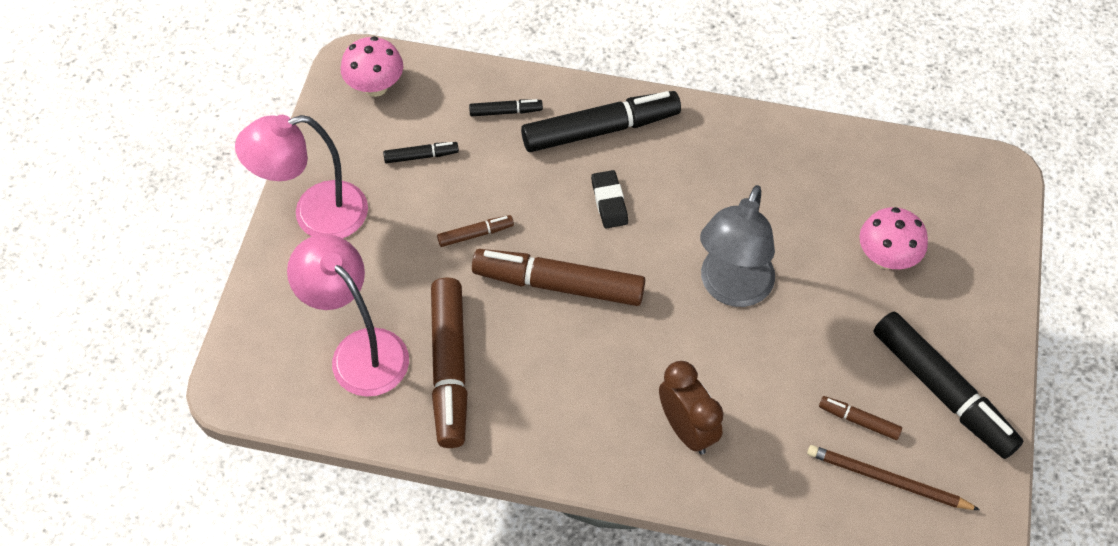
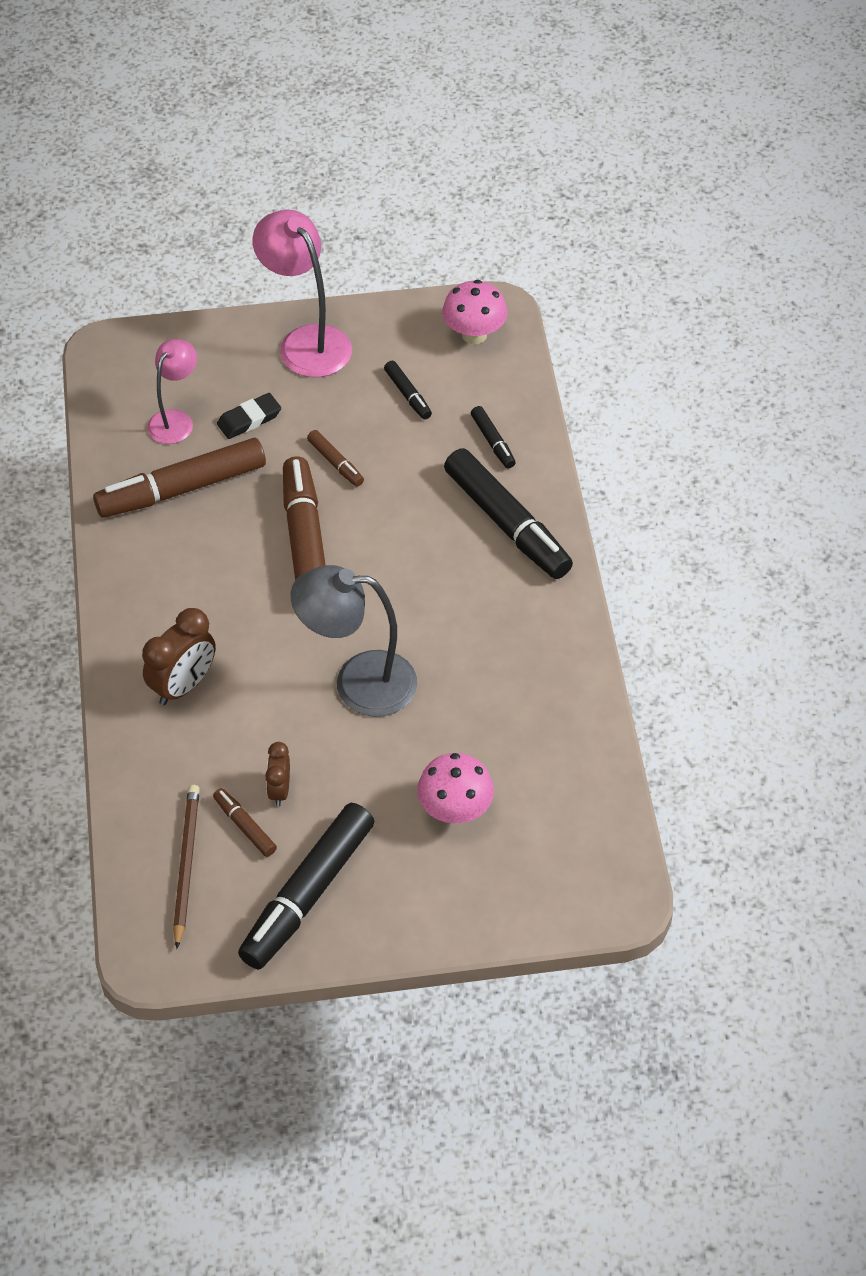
camera: 70 degrees right, 5 degrees down
pink lamp [287,234,409,397] -> pink lamp [147,339,197,444], size x0.62
black eraser [591,170,628,228] -> black eraser moved to [217,393,281,439]
brown marker [819,396,902,440] -> brown marker turned 45 degrees counterclockwise [213,788,277,857]
none -> brown clock [265,742,290,806]

